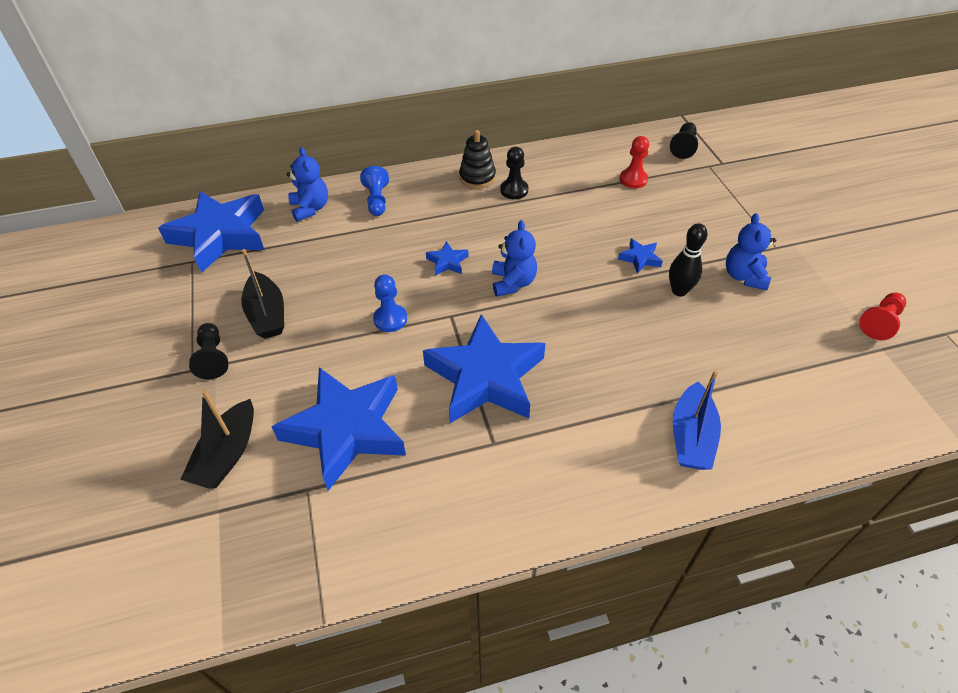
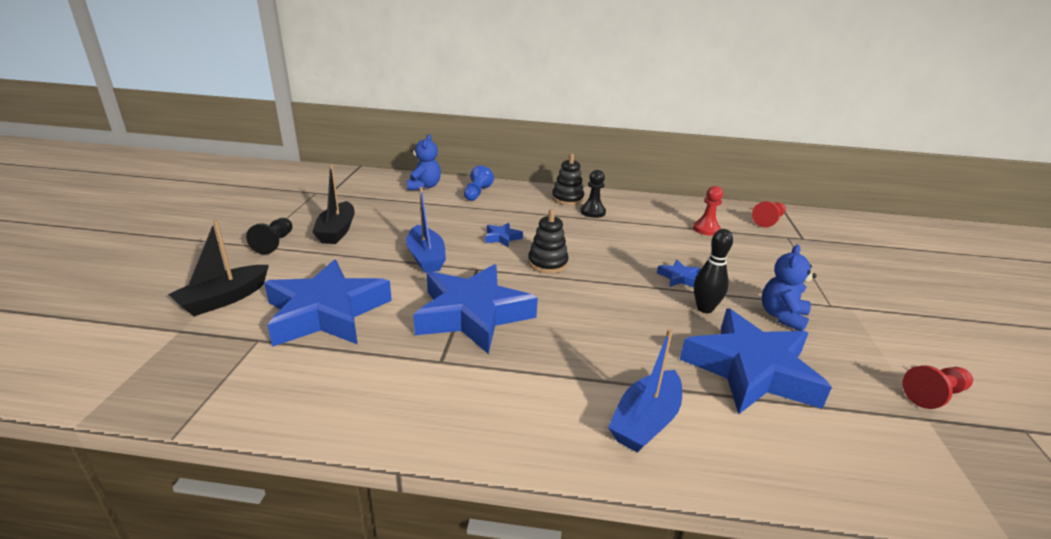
camera: 20 degrees right, 20 degrees down
blue star [158,191,264,273] -> blue star moved to [680,308,832,414]
blue pawn [373,274,407,332] -> blue boat [406,187,446,273]
blue teddy bear [492,220,537,296] -> black stacking toy [528,209,569,273]
black pawn [670,122,698,159] -> red pawn [752,201,786,227]

